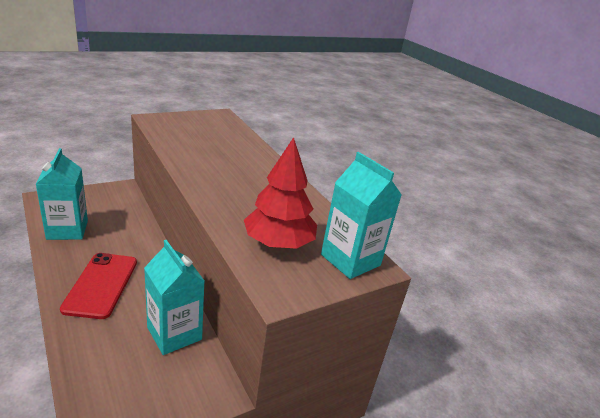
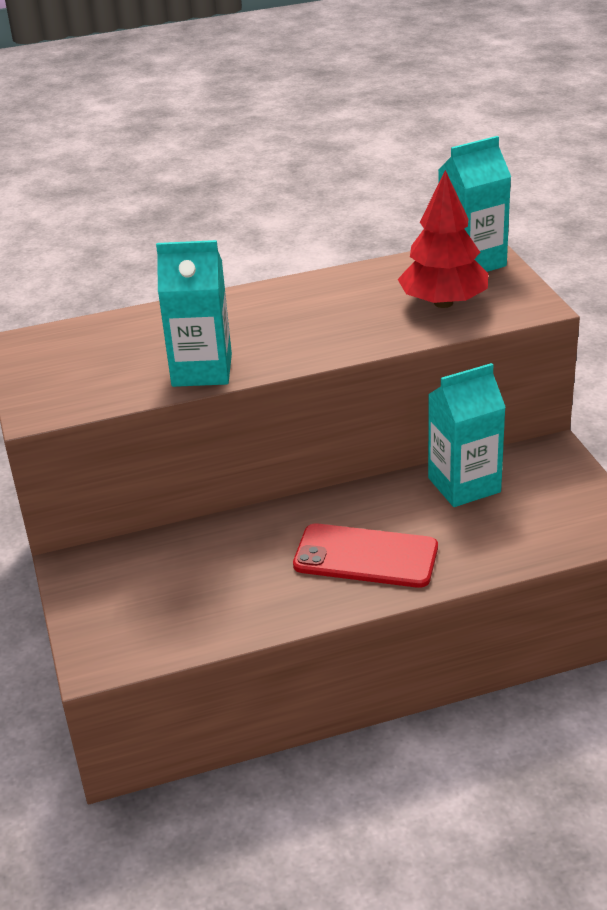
camera: 70 degrees left, 5 degrees up
turquoise carton [36,148,88,240] -> turquoise carton moved to [156,240,232,387]

